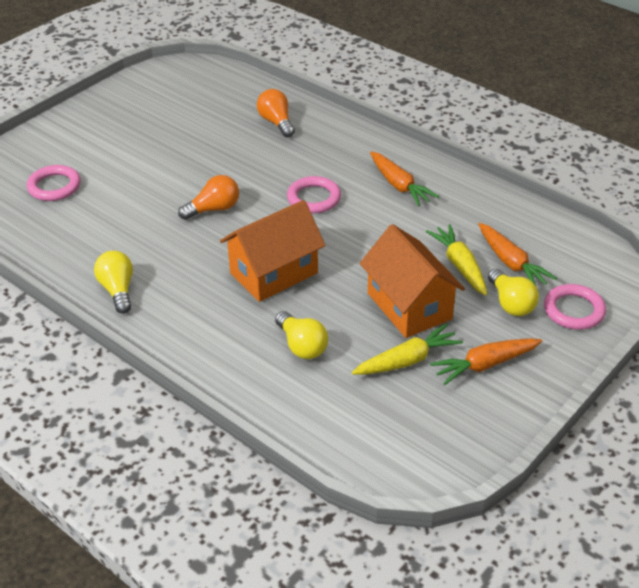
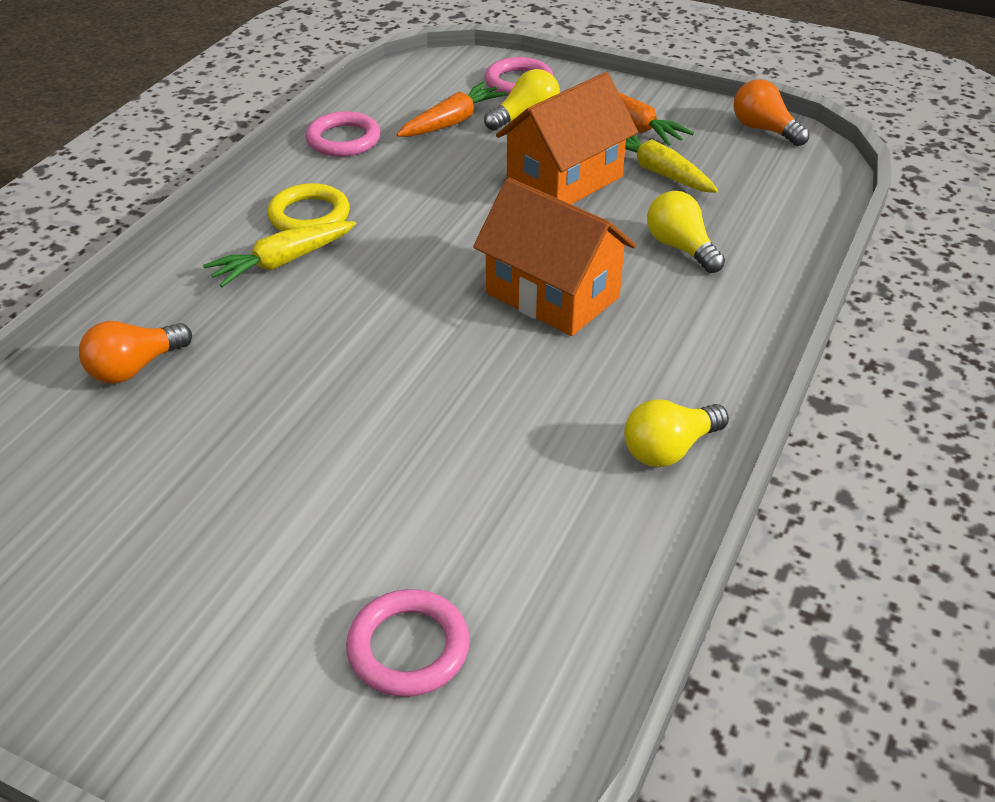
camera: 105 degrees left, 0 degrees up
orange light bulb [178,175,239,220] -> orange light bulb moved to [733,79,809,146]
yellow light bulb [275,311,328,359] -> yellow light bulb turned 75 degrees counterclockwise [647,191,725,273]
pink ring [287,176,341,213] -> pink ring moved to [306,111,381,157]
orange carrot [370,151,439,207] -> yellow ring [267,183,350,231]
yellow carrot [426,224,487,296] -> yellow carrot moved to [203,221,356,287]

